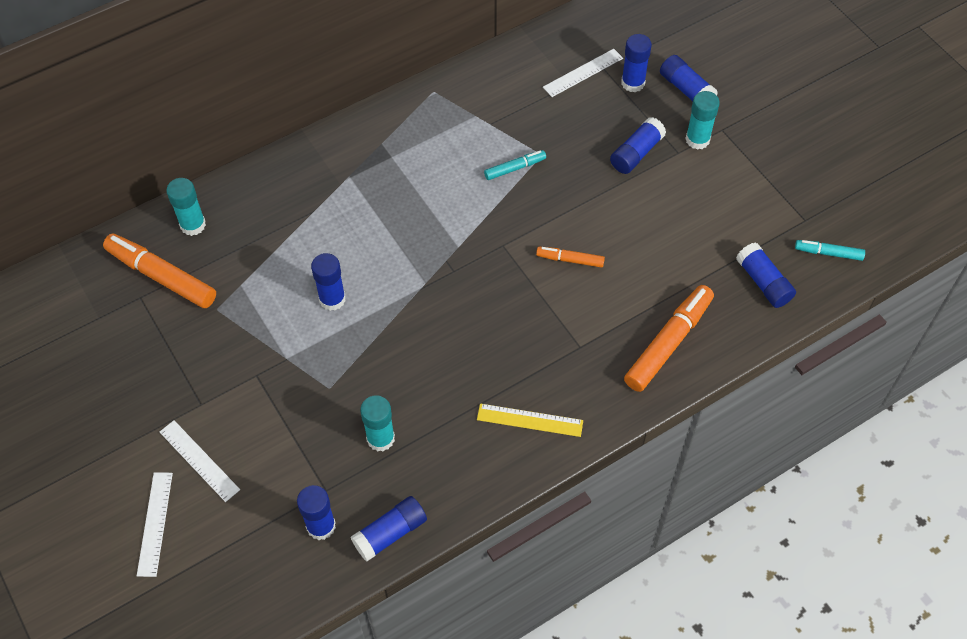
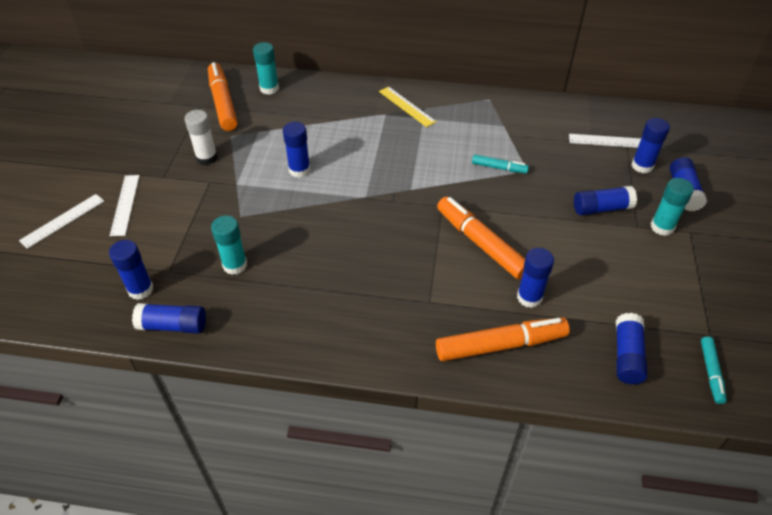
camera: 40 degrees right, 10 degrees down
yellow ruler [477,404,583,437] -> yellow ruler moved to [379,86,436,127]
orange marker [536,247,605,268] -> orange marker [437,197,525,279], size x1.91
turquoise marker [795,240,865,261] -> turquoise marker turned 135 degrees counterclockwise [701,337,727,404]
none -> white glue stick [185,110,218,165]
none -> blue glue stick [517,248,554,308]

